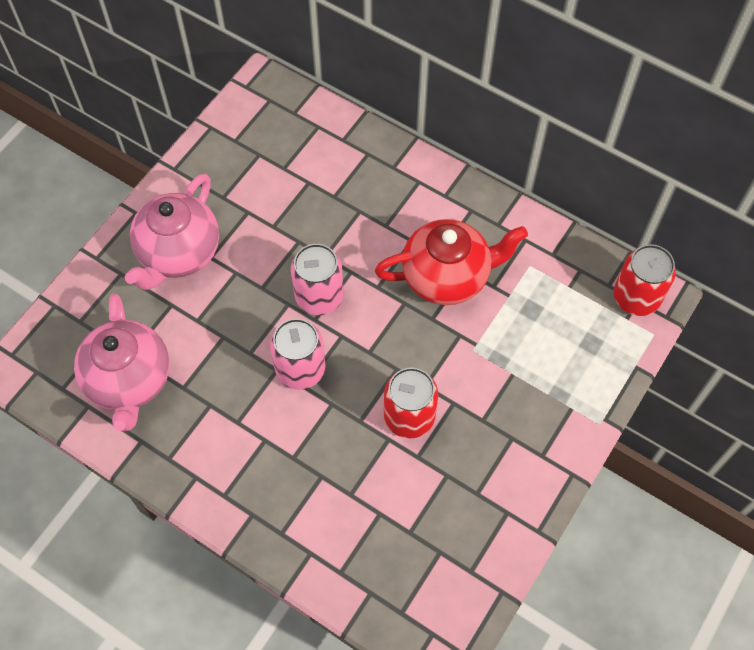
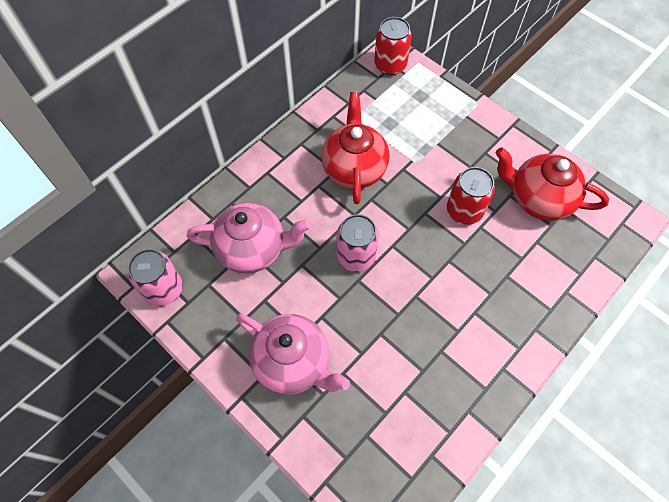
camera: 80 degrees left, 0 degrees up
pink teapot [74,293,170,431] -> pink teapot moved to [186,203,311,274]
pink can [270,318,326,390] -> pink can moved to [128,249,183,306]
none -> red teapot [496,147,609,221]

